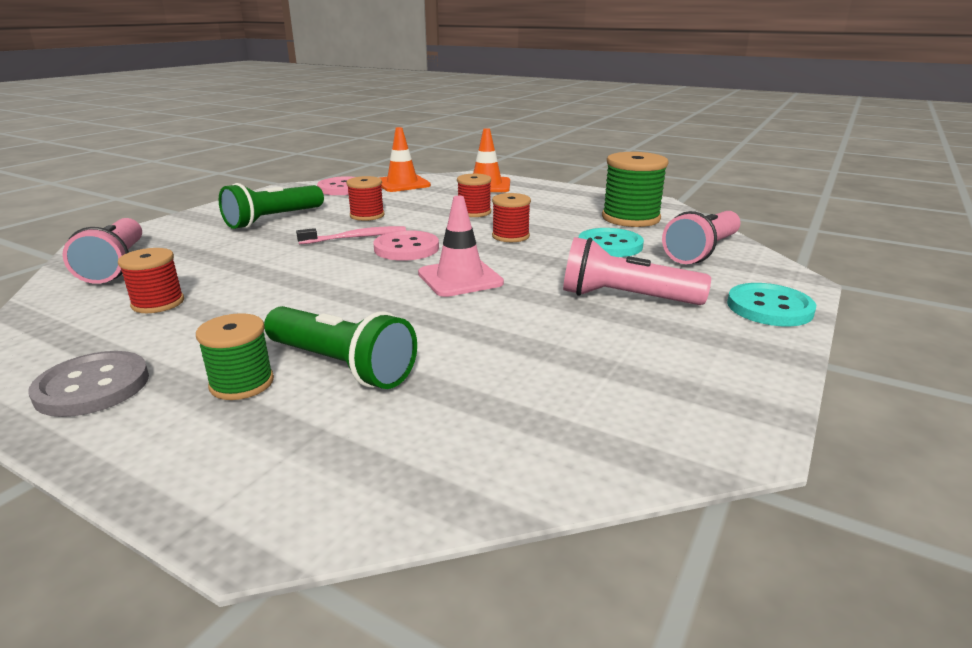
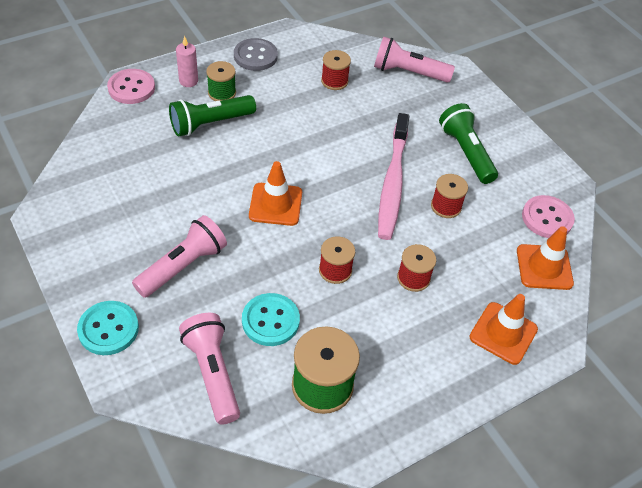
camera: 115 degrees right, 25 degrees up
pink toothbrush [296,226,406,244] -> pink toothbrush [378,113,410,240], size x1.84
pink button [373,230,439,261] -> pink button moved to [107,69,155,104]
pink traffic cone [418,196,504,297] -> orange traffic cone [249,161,302,226]
none -> pink candle [176,36,198,87]

